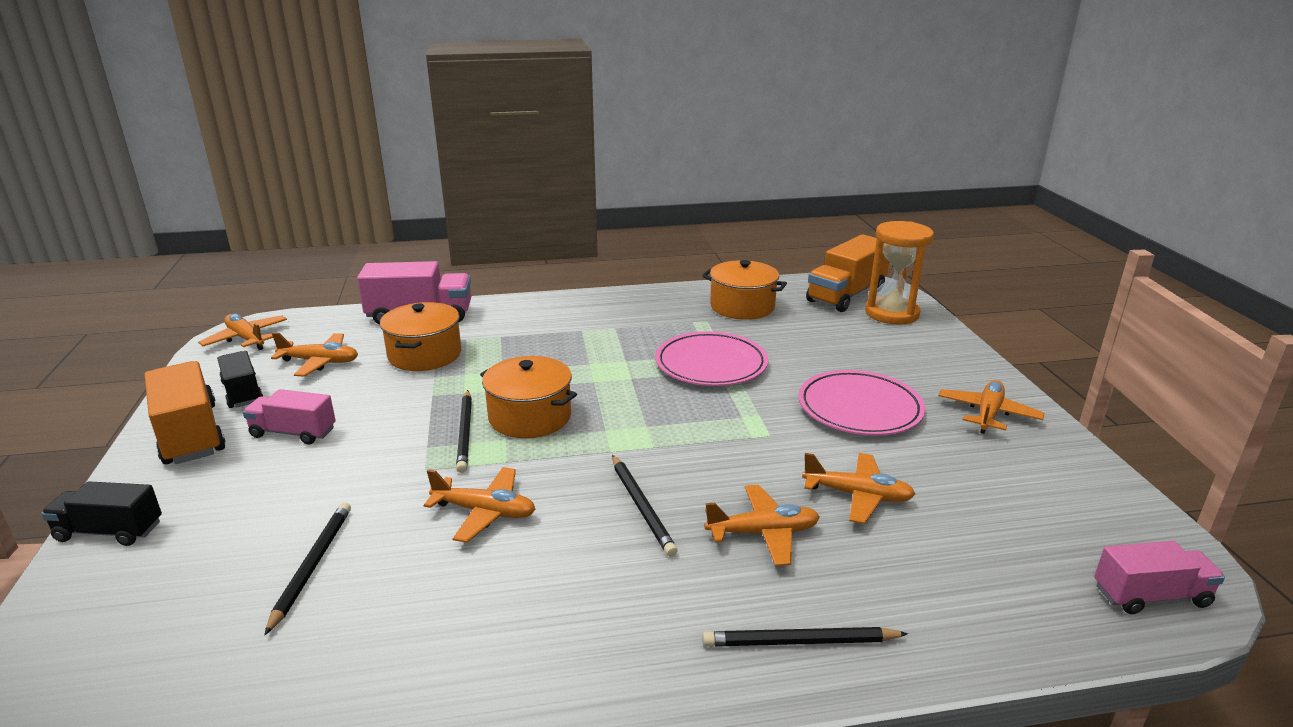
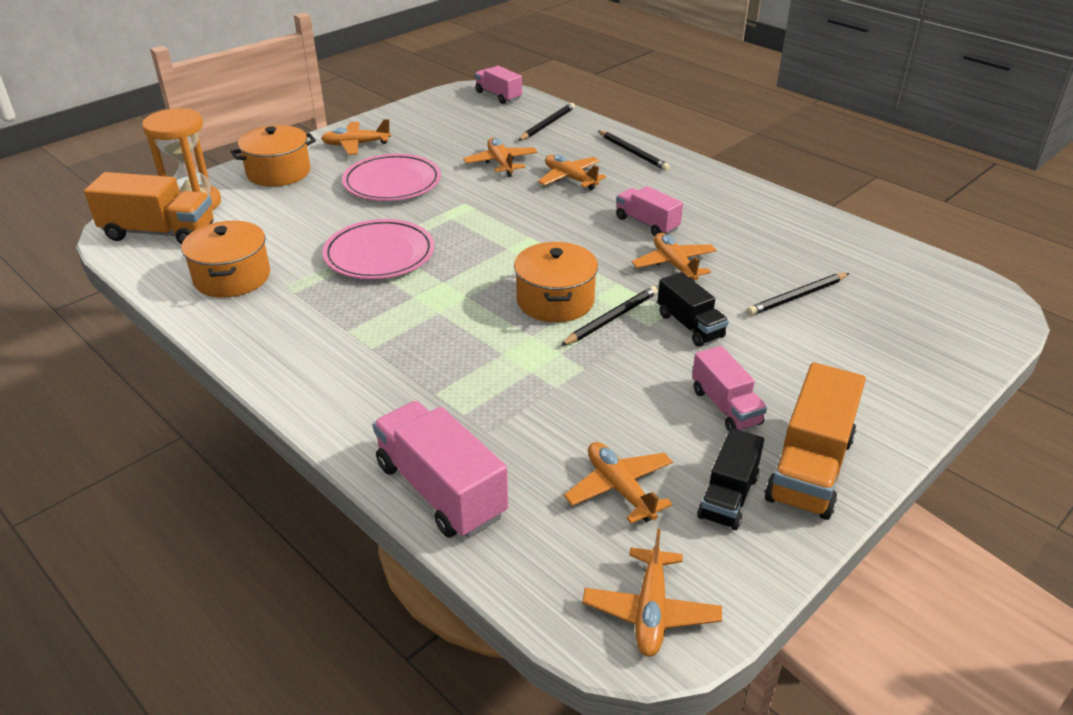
camera: 125 degrees left, 10 degrees up
black truck [41,481,162,546] -> black truck moved to [658,272,729,346]
orange pot [380,302,461,371] -> orange pot moved to [231,125,316,187]
black pencil [612,455,678,557] -> black pencil moved to [518,103,575,141]
none -> pink truck [616,186,683,236]

